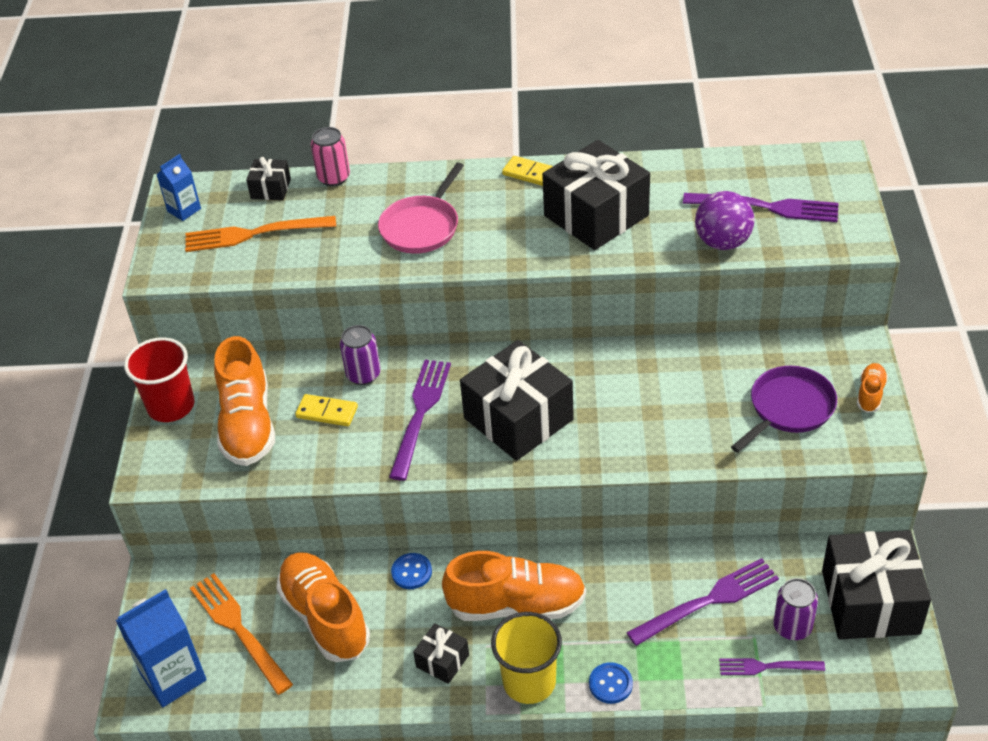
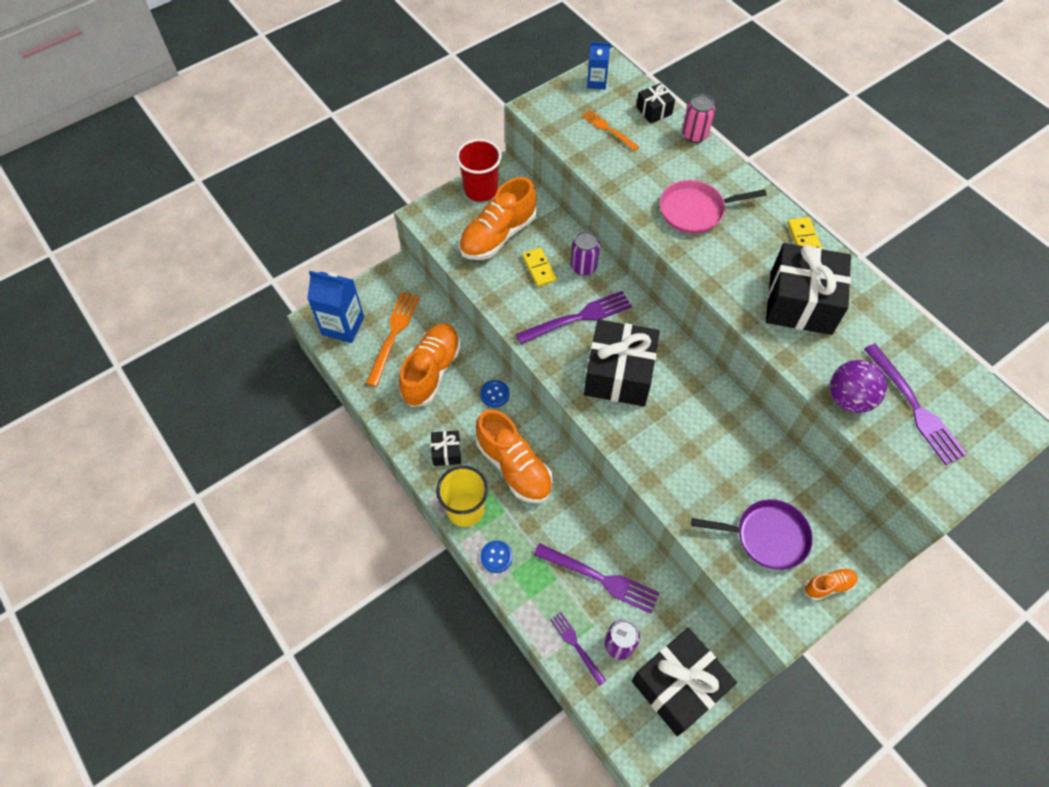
camera: 50 degrees right, 15 degrees up
orange fork [185,216,336,252] -> orange fork [582,110,639,151], size x0.60

